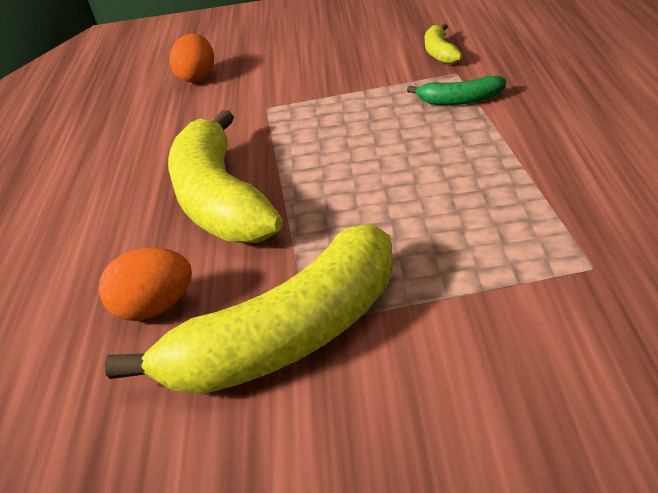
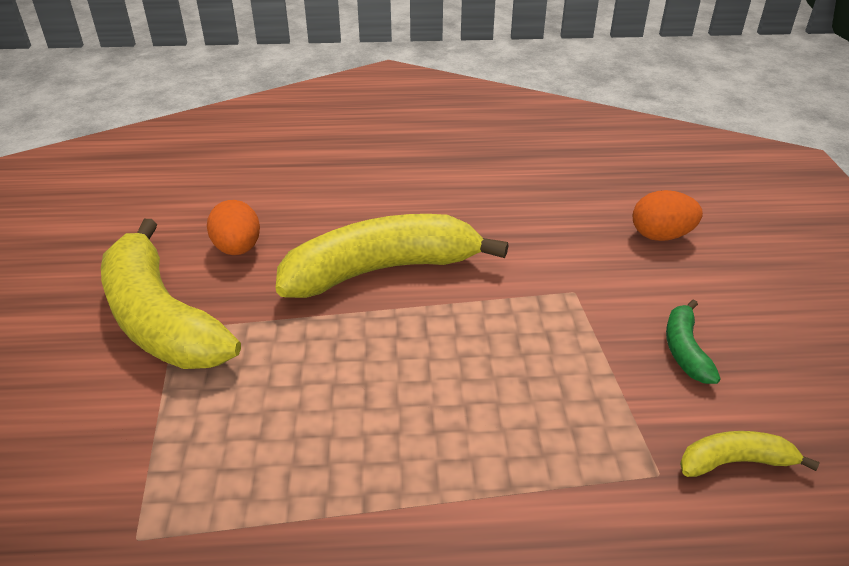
camera: 85 degrees right, 5 degrees up
green banana [407,76,506,105] -> green banana moved to [666,299,721,384]

